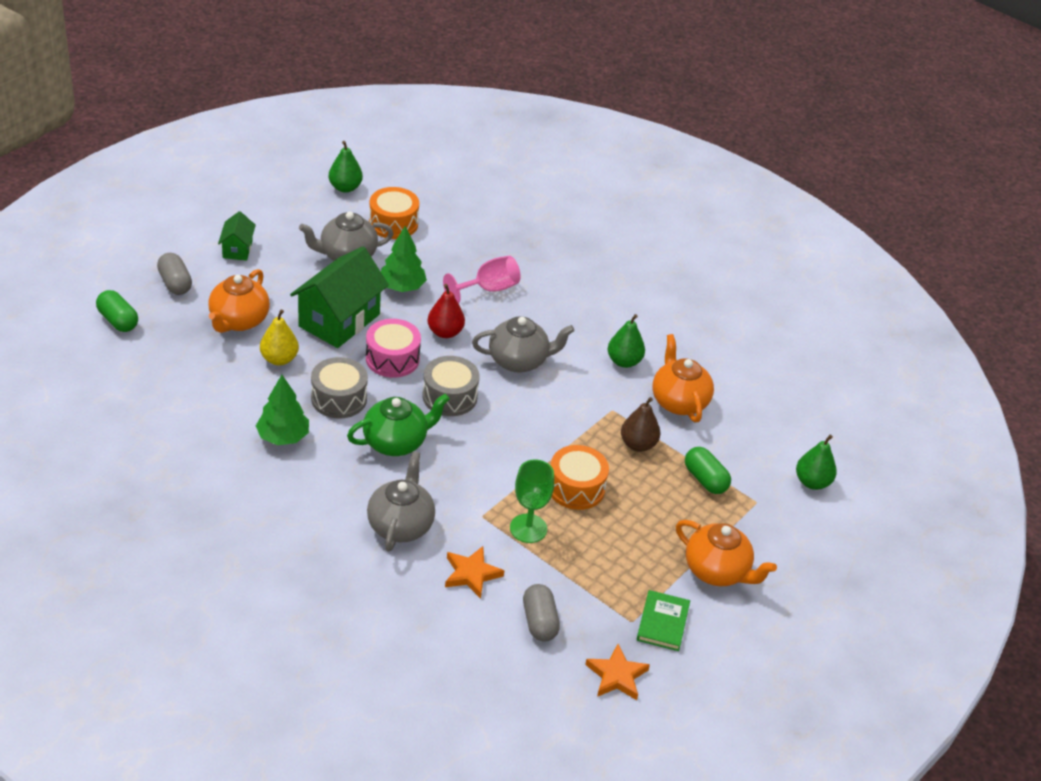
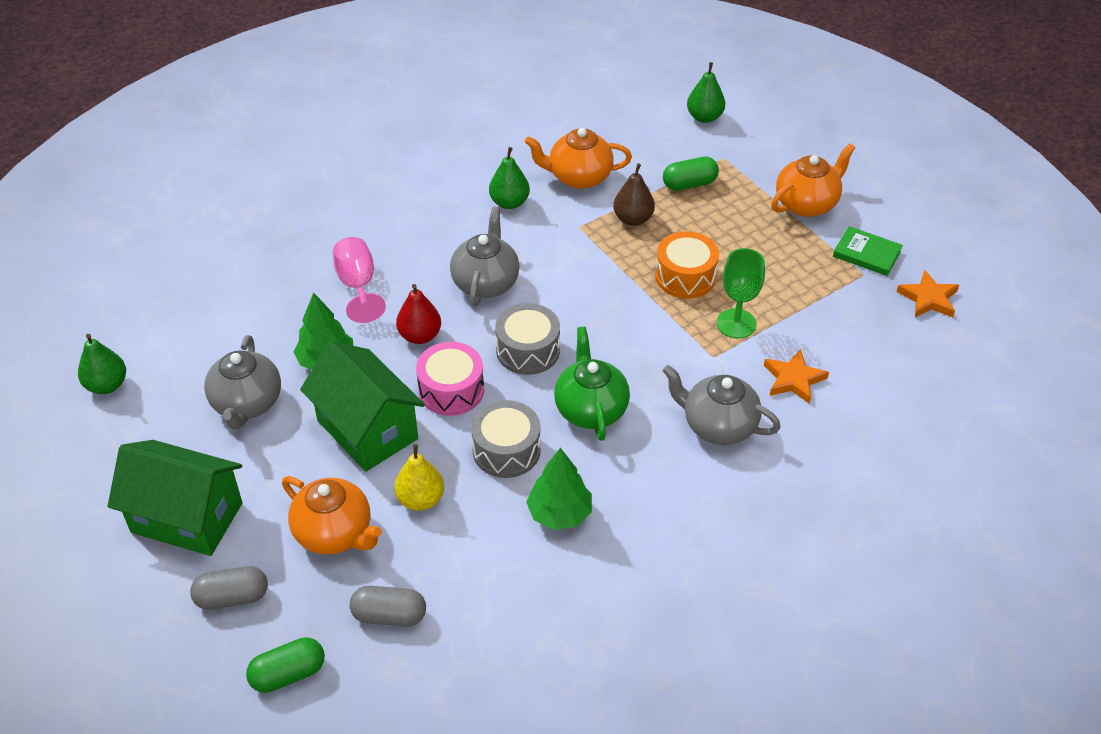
camera: 70 degrees left, 5 degrees up
green house [218,211,256,261] -> green house [108,440,243,556], size x2.00
orange drum [369,187,419,239] -> none
grey capsule [523,584,560,642] -> grey capsule moved to [350,586,426,627]

